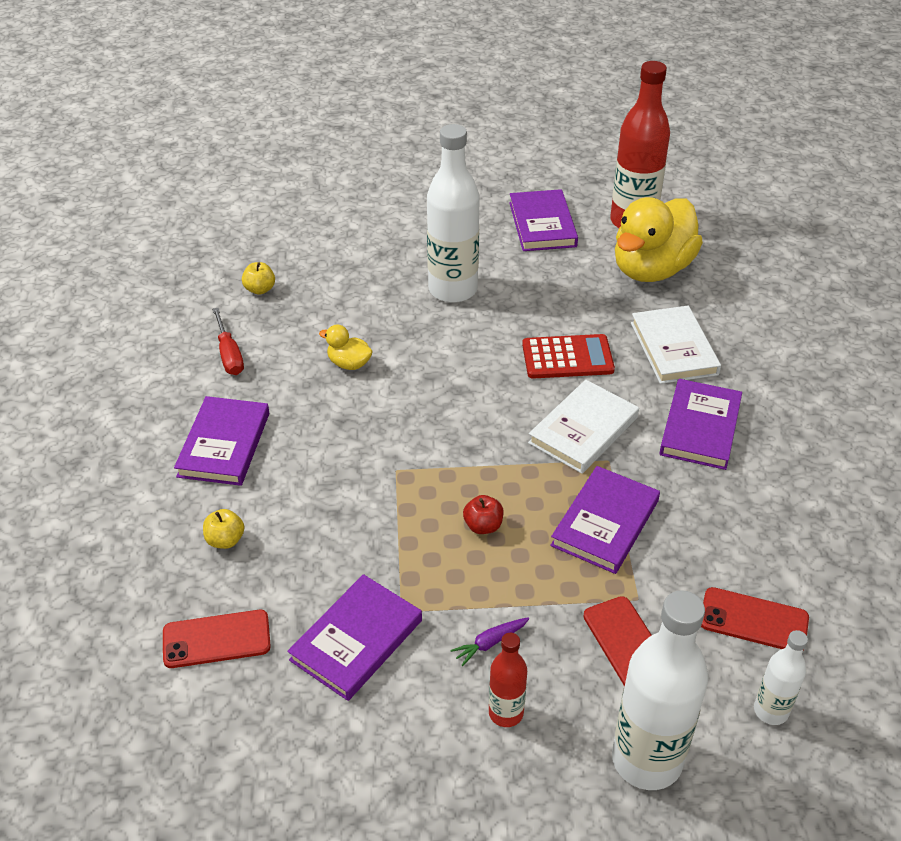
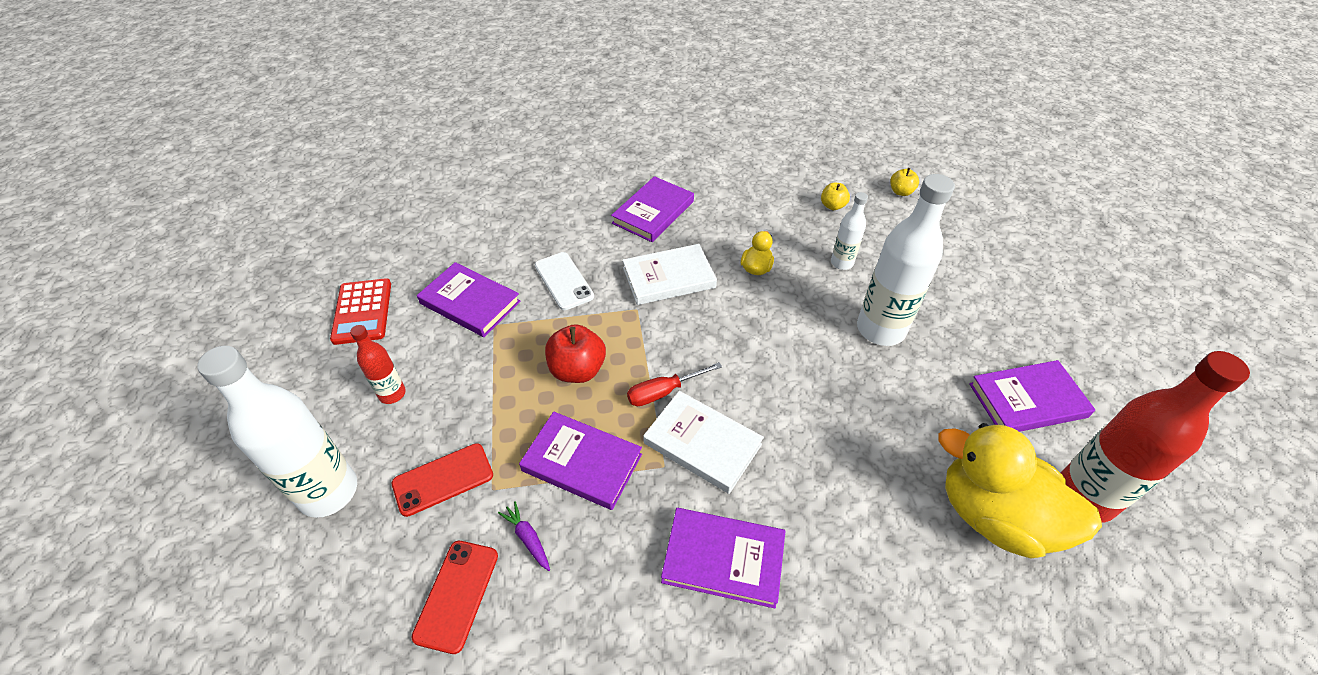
camera: 85 degrees right, 5 degrees up
red phone [163,610,271,668] -> none
purple book [174,396,269,486] -> purple book turned 60 degrees counterclockwise [611,176,694,242]
yellow apple [203,509,244,549] -> yellow apple moved to [890,168,919,196]
red screwdriver [212,308,244,375] -> red screwdriver moved to [627,362,722,406]
purple carrot [450,617,530,666] -> purple carrot moved to [498,501,550,571]
red apple [463,495,503,534] -> red apple [545,324,606,383], size x1.71
red calculator [522,334,615,379] -> red calculator moved to [330,278,391,345]
white book [631,306,721,384] -> white book moved to [623,244,717,305]
white bottle [754,630,808,725] -> white bottle moved to [831,192,868,270]
none -> white phone [535,252,594,310]

